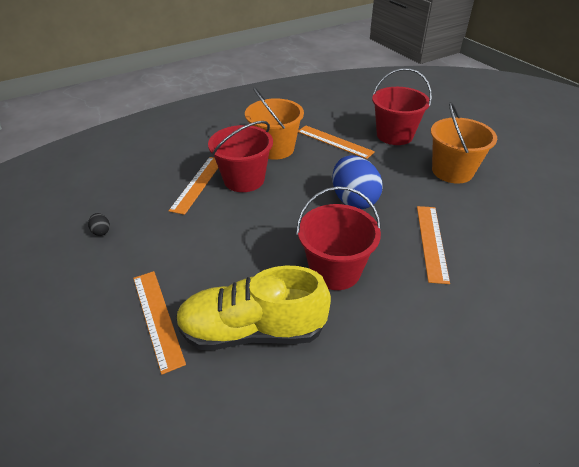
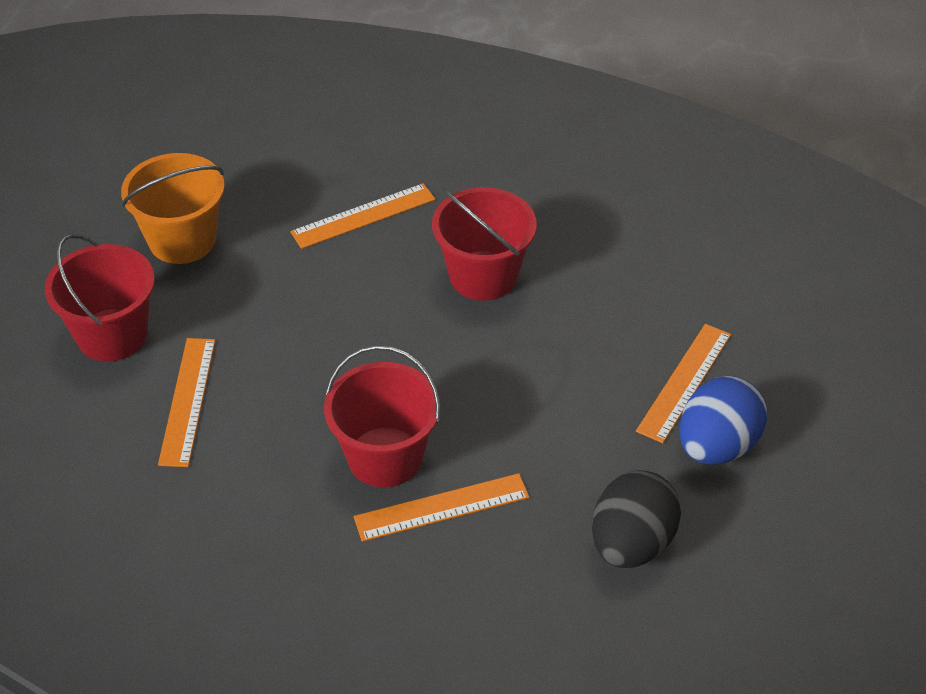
camera: 125 degrees left, 5 degrees up
black egg [88,213,110,236] -> black egg [592,470,681,568], size x2.50
yellow shoe [176,266,331,350] -> none
orange bucket [245,87,304,160] -> none
blue egg [332,155,383,209] -> blue egg moved to [680,376,767,465]

